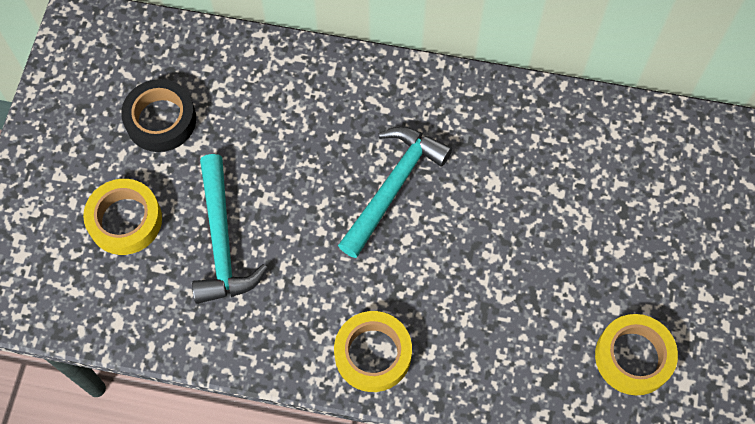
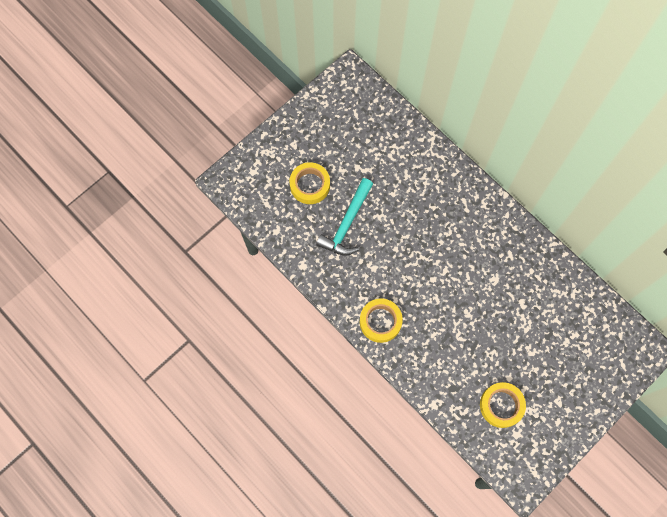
camera: 35 degrees right, 5 degrees up
black tape [121,79,196,152] -> none
turquoise hammer [338,127,452,258] -> none

